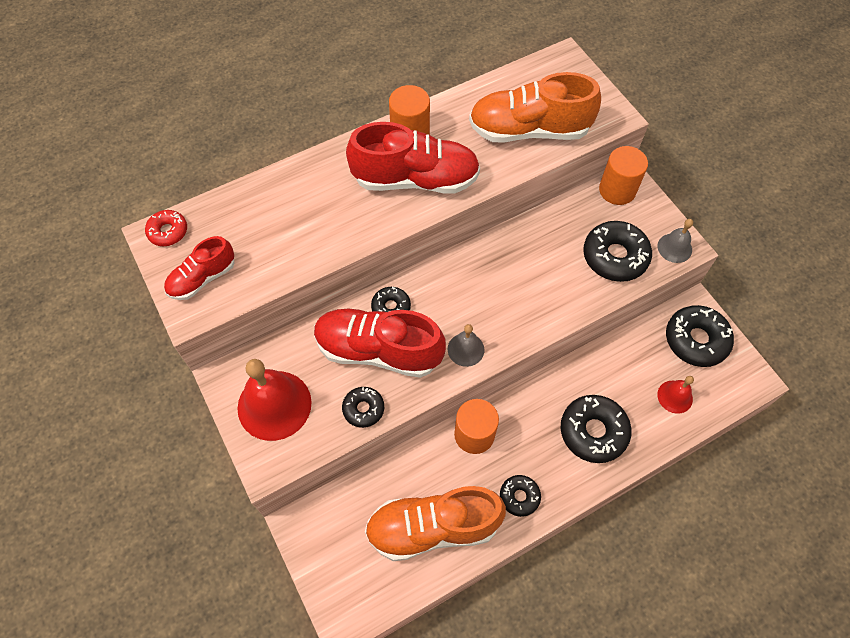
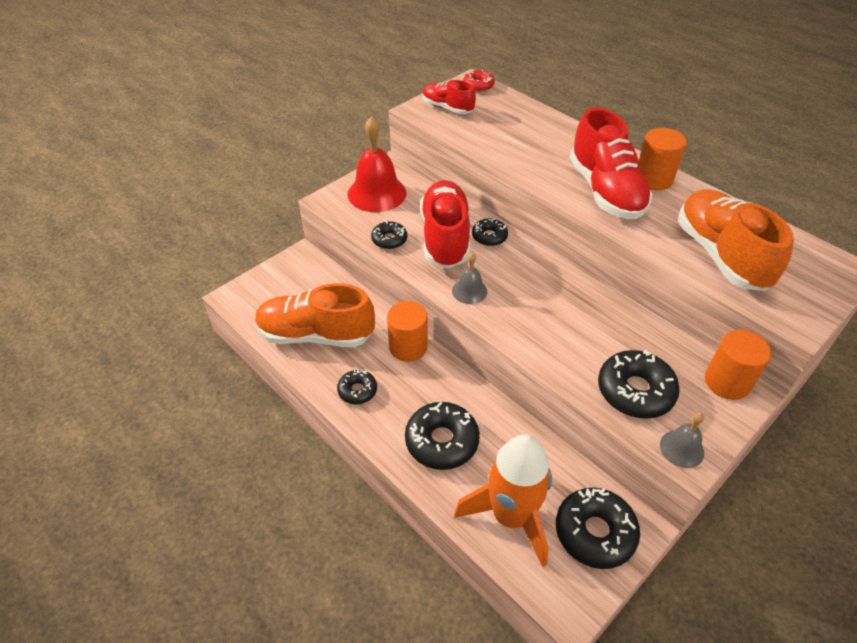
camera: 75 degrees right, 15 degrees down
orange shoe [365,486,506,561] -> orange shoe turned 60 degrees counterclockwise [255,283,375,347]
red bell [657,376,694,414] -> orange rocket [454,434,552,567]

